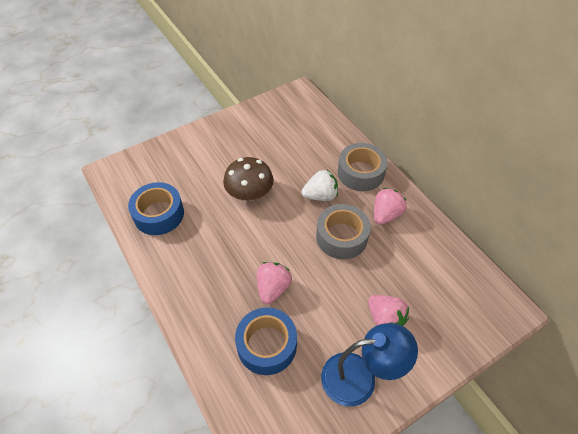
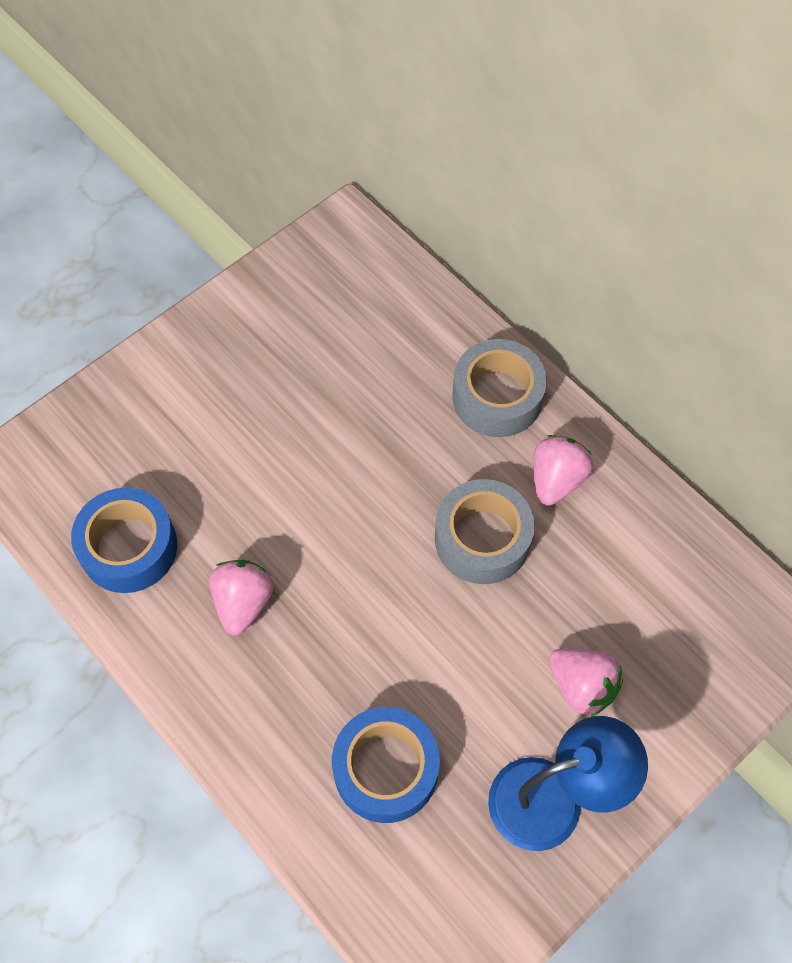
camera: 10 degrees left, 10 degrees up
brown mushroom [223,157,274,201] -> none
pink strawberry [257,262,292,304] -> pink strawberry moved to [210,560,274,635]
white strawberry [301,170,338,201] -> none

